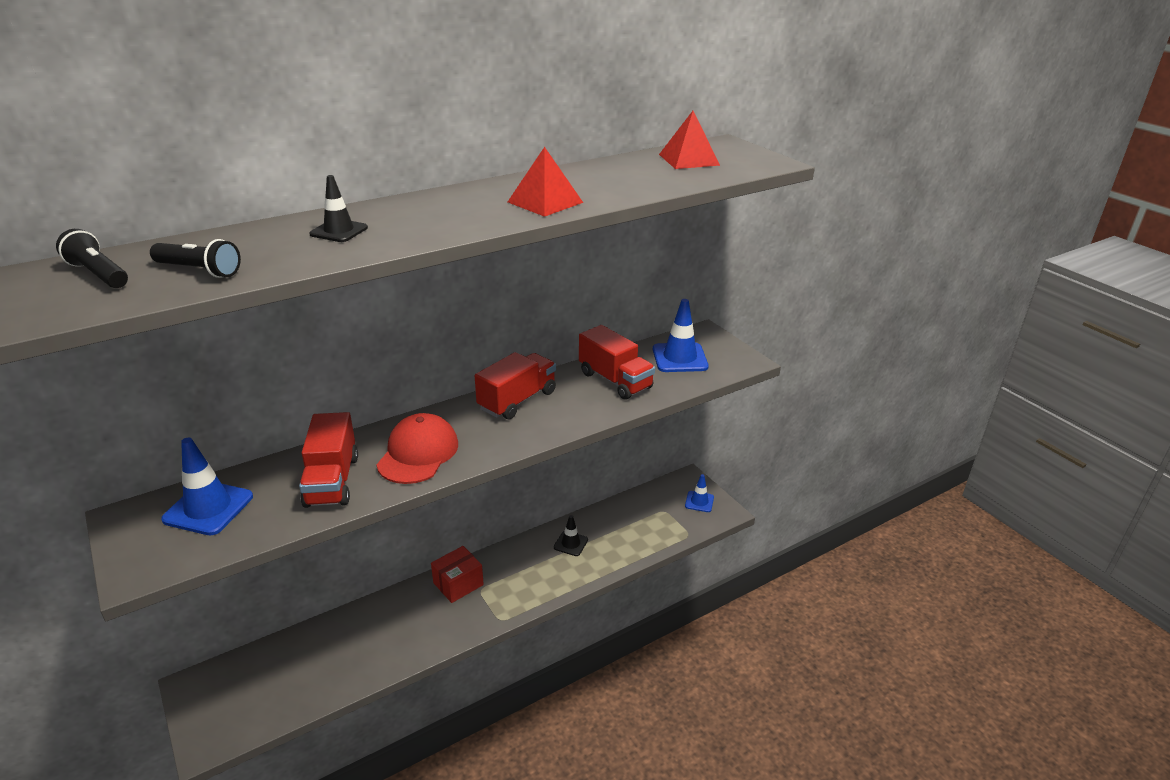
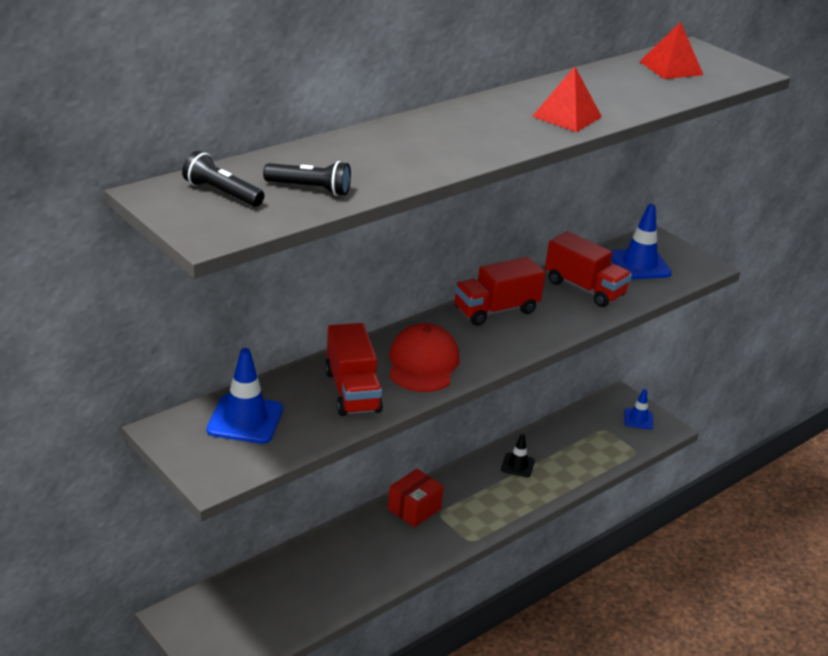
camera: 10 degrees left, 0 degrees up
black traffic cone [310,175,368,242] -> none
red truck [475,352,556,419] -> red truck turned 150 degrees counterclockwise [454,257,546,326]

